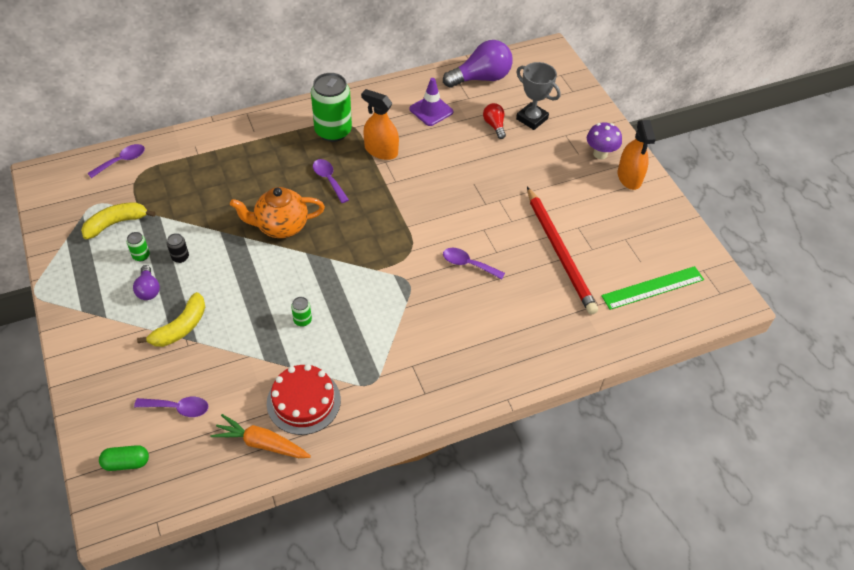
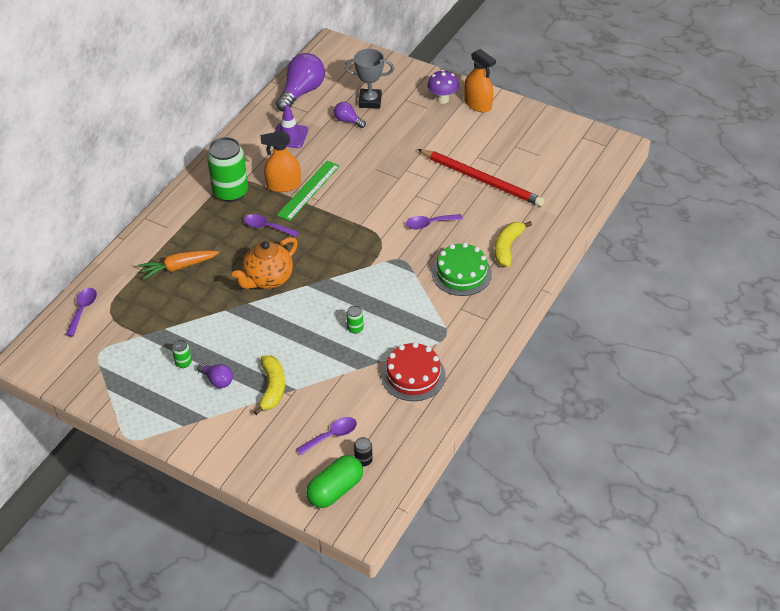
camera: 35 degrees left, 5 degrees down
yellow banana [81,202,155,239] -> yellow banana moved to [495,221,532,267]
green capsule [99,445,149,471] -> green capsule [306,455,363,508], size x1.55
black can [167,233,189,263] -> black can moved to [354,437,373,467]
orange carrot [211,414,311,458] -> orange carrot moved to [139,250,219,279]
red light bulb [483,103,506,139] -> purple light bulb [334,102,366,128]
green ruler [601,266,704,310] -> green ruler moved to [277,161,340,221]
none -> green cake [432,243,492,296]

